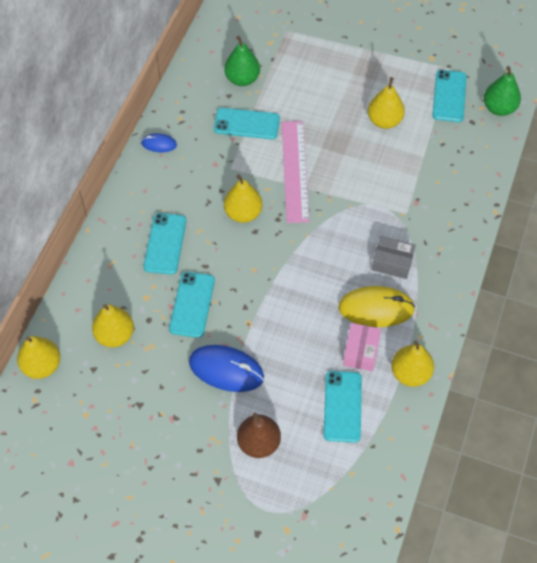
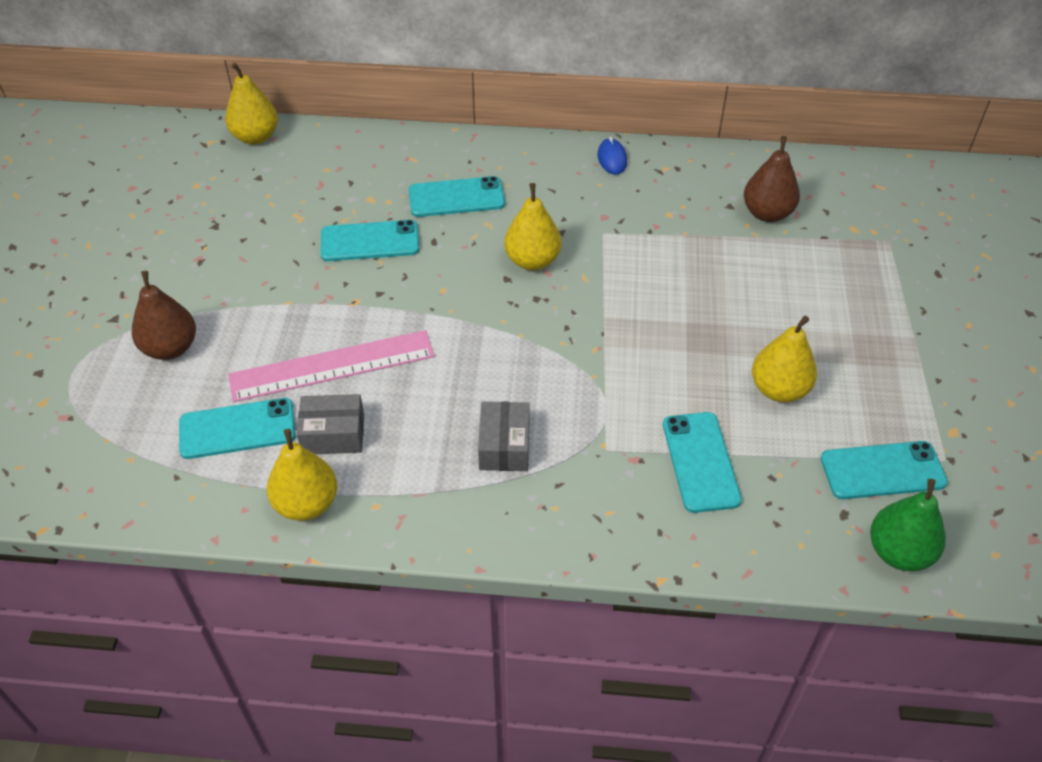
camera: 75 degrees right, 10 degrees down
yellow pear [92,304,134,347] -> none
blue mouse [189,345,264,392] -> none
turquoise phone [214,108,280,139] -> turquoise phone moved to [663,412,742,513]
green pear [224,36,260,86] -> brown pear [744,136,800,222]
pink ruler [282,121,310,223] -> pink ruler moved to [228,330,435,402]
yellow mouse [338,286,415,327] -> none
pink box [343,323,381,371] -> grey box [297,394,364,454]

